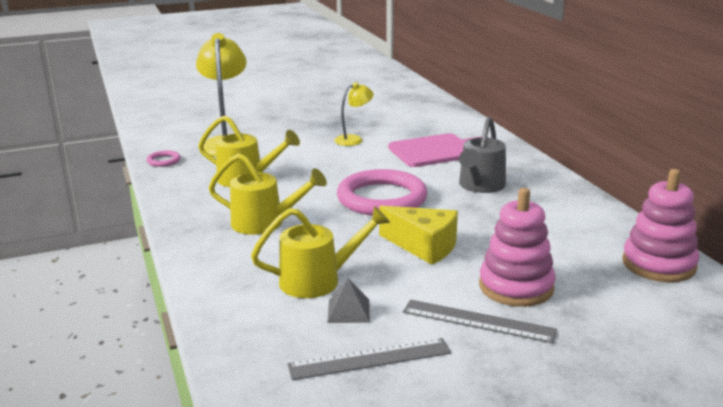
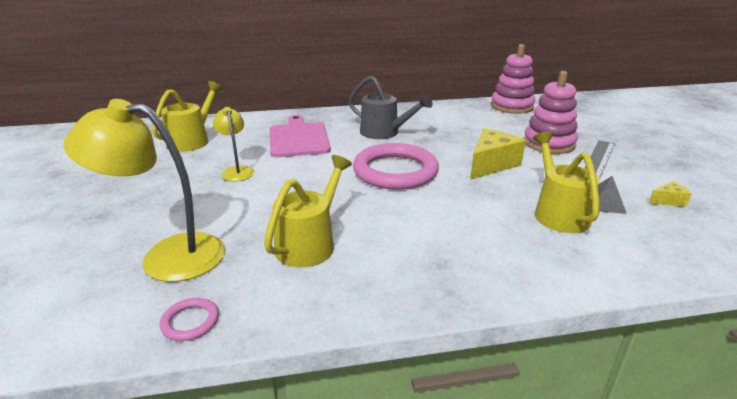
camera: 80 degrees left, 5 degrees up
yellow watering can [208,153,327,235] -> yellow watering can moved to [152,81,223,152]
grey ruler [287,338,451,380] -> yellow cheese [648,181,692,206]

